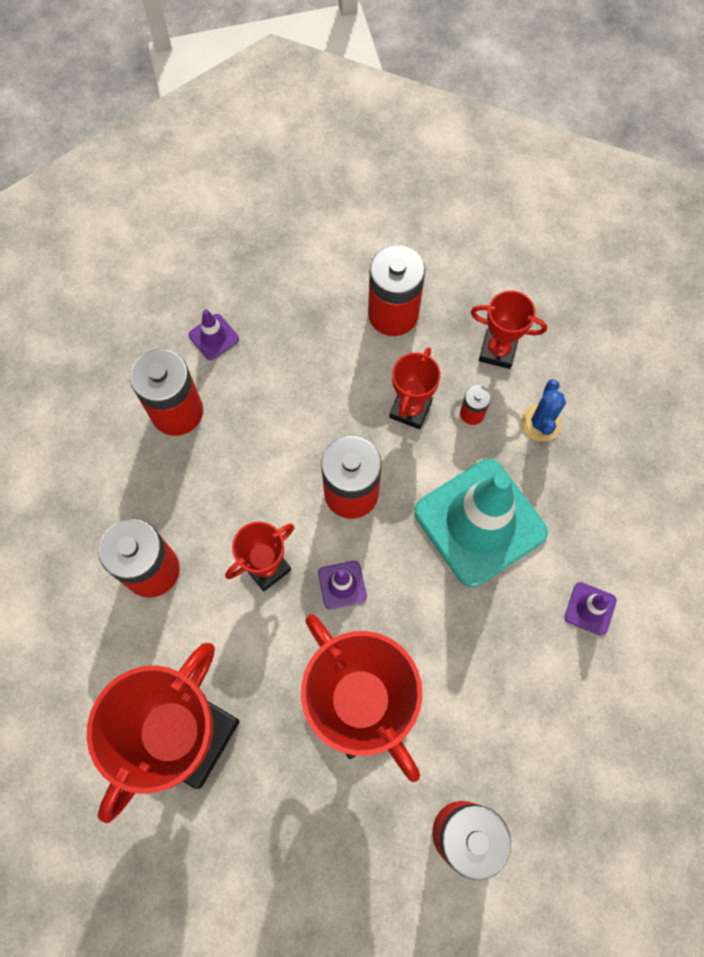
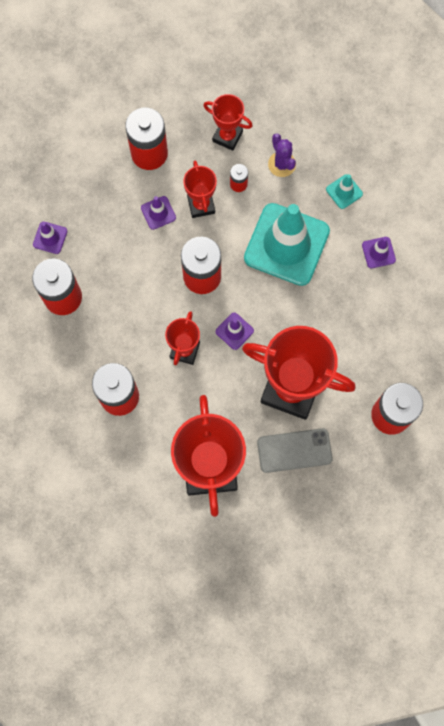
camera: 35 degrees left, 5 degrees up
red trophy [471,290,547,369] -> red trophy turned 45 degrees clockwise [203,94,253,151]
blue cactus [521,379,566,442] -> purple cactus [268,133,296,177]
none -> purple traffic cone [141,196,176,230]
none -> grey phone [257,428,332,473]
none -> turquoise traffic cone [326,174,363,209]

